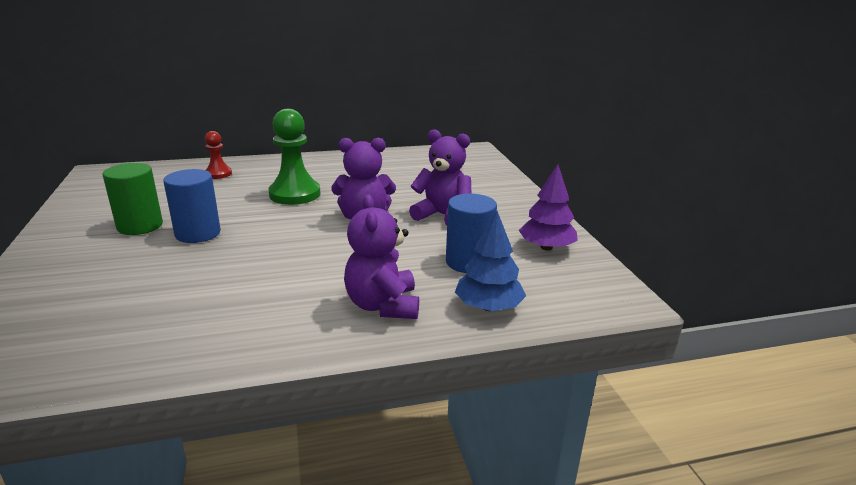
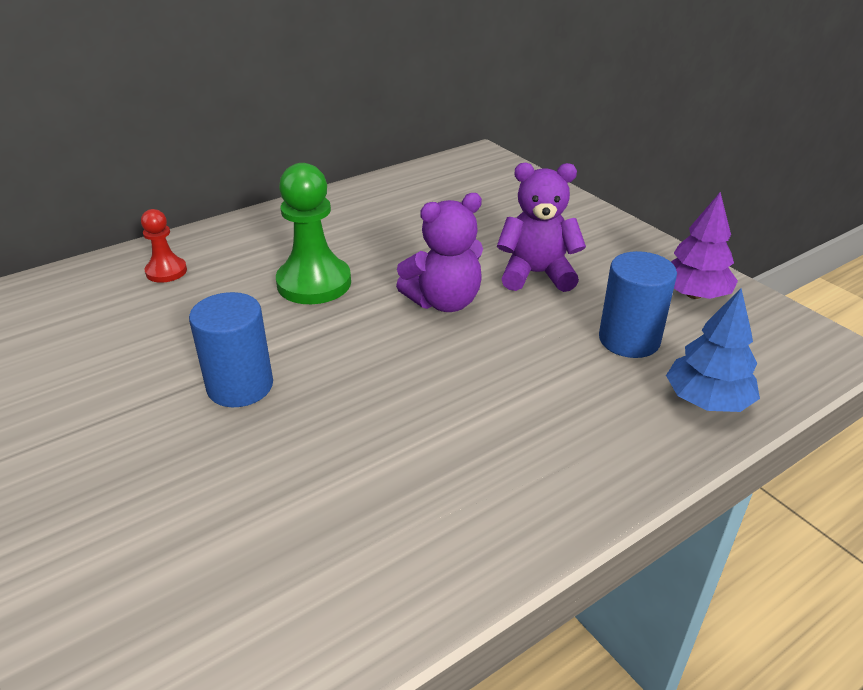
camera: 20 degrees left, 10 degrees up
green cylinder [103,163,163,235] -> none
purple teddy bear [344,194,419,319] -> none

